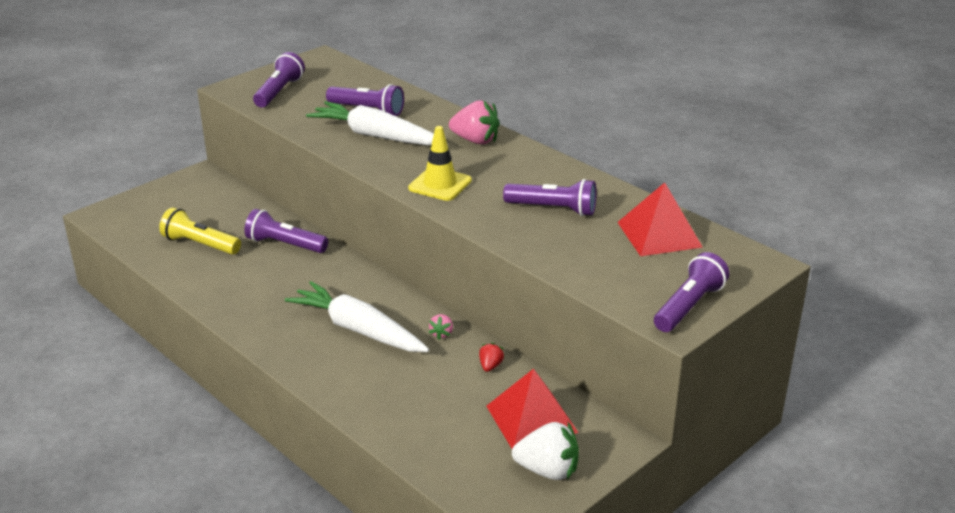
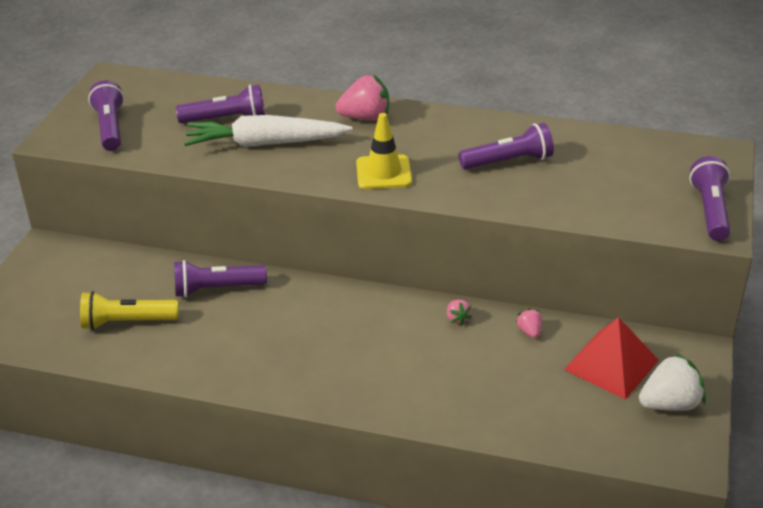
camera: 30 degrees left, 5 degrees up
white carrot [285,281,429,352] -> none
red strawberry [479,342,504,372] -> pink strawberry [516,308,542,338]
red pyramid [617,182,703,256] -> none

